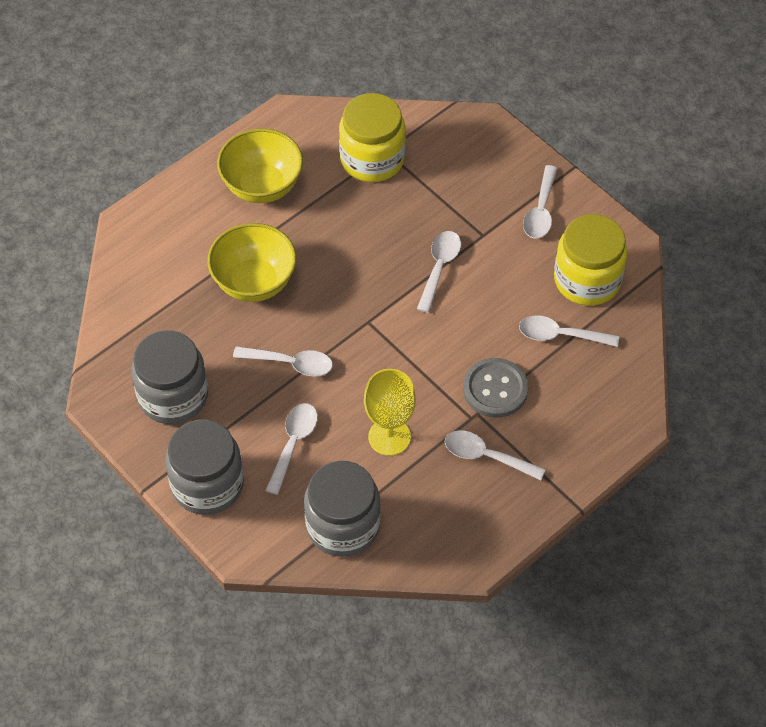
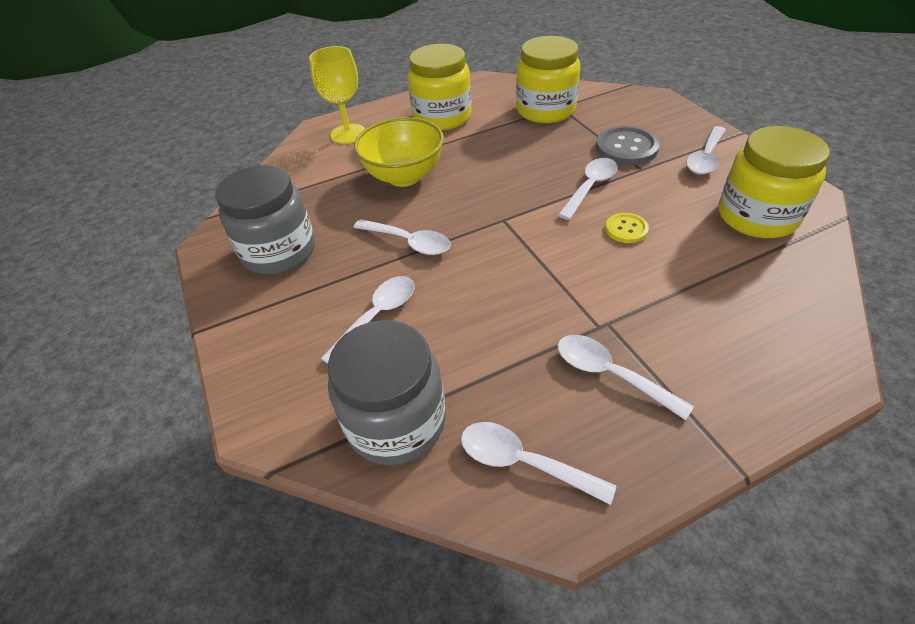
camera: 20 degrees right, 10 degrees down
grey jar [165,420,244,515] -> none
yellow bowl [217,128,303,203] -> yellow jar [408,44,471,130]
yellow goblet [364,369,416,456] -> yellow goblet moved to [309,46,365,144]
grey button [463,358,528,418] -> grey button moved to [596,126,660,165]
white spoon [519,315,619,347] -> white spoon moved to [461,422,616,505]
none -> yellow button [605,213,649,243]

